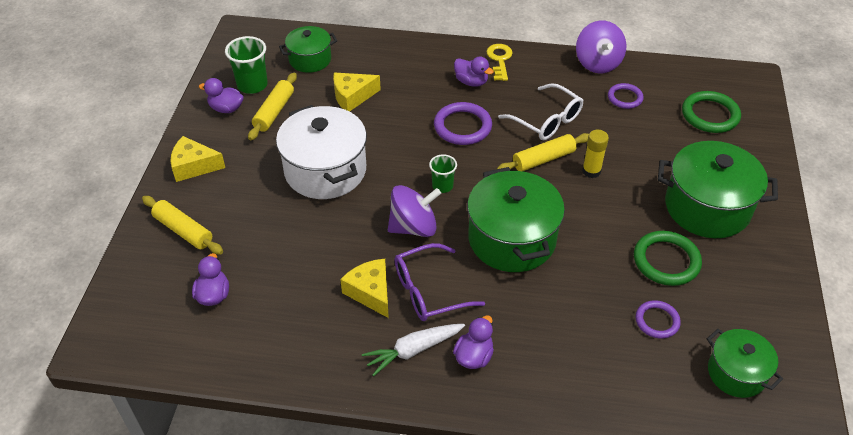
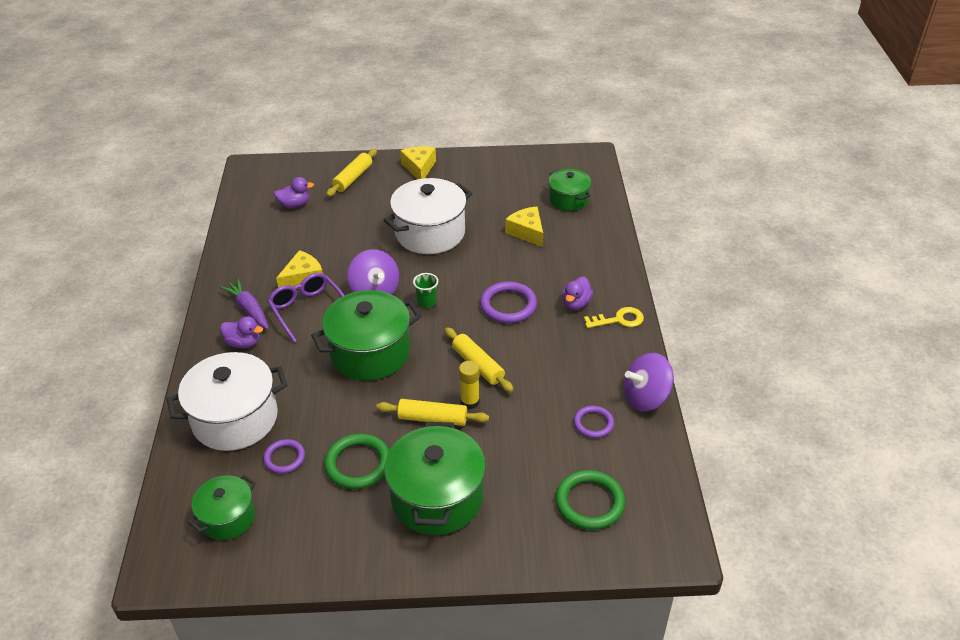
camera: 80 degrees right, 5 degrees down
purple duck [199,78,244,113] -> none
green cup [225,36,268,94] -> none
yellow rolling pin [248,73,297,141] -> yellow rolling pin moved to [376,399,489,426]
white carrot [362,324,465,376] -> purple carrot [219,278,269,329]
white glasses [498,83,583,140] -> none
none -> white pot [167,352,287,451]

